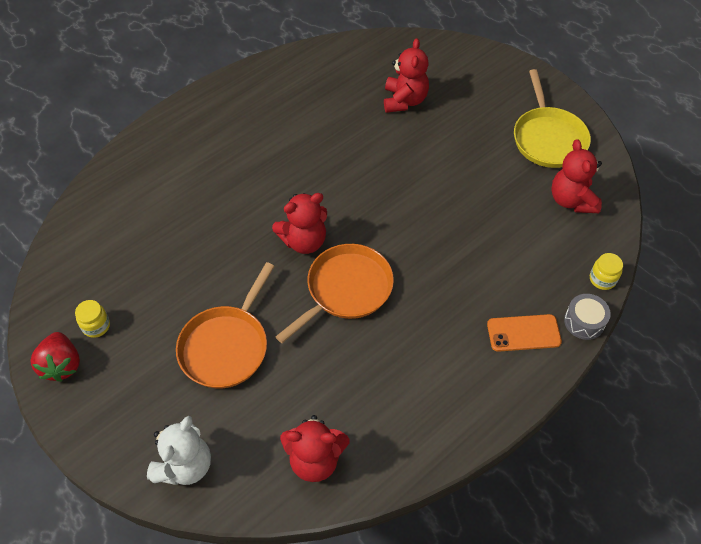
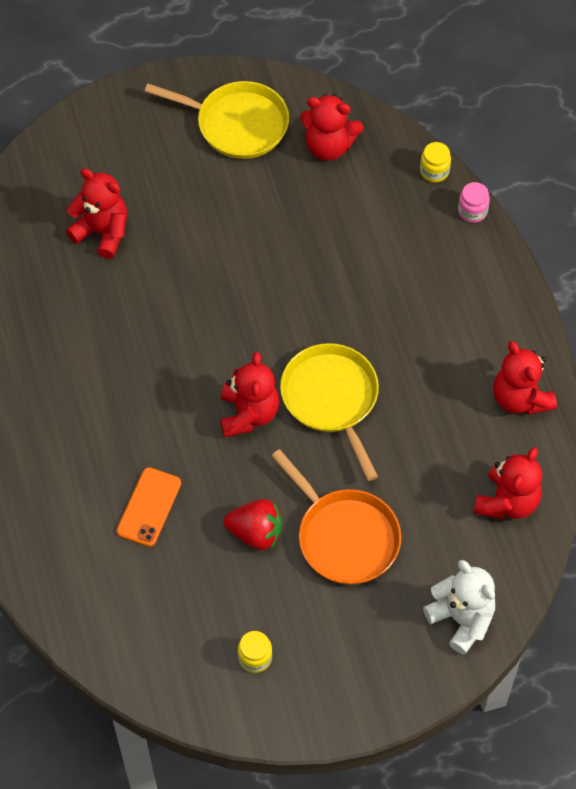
camera: 65 degrees left, 5 degrees up
red strawberry [30,332,80,382] -> red strawberry moved to [224,499,282,550]
orange pan [276,244,394,343] -> yellow pan [280,343,379,481]
orange phone [487,314,562,352] -> orange phone moved to [116,467,181,547]
grey drum [564,294,611,340] -> pink jar [458,182,490,223]
none -> red teddy bear [493,341,557,415]

